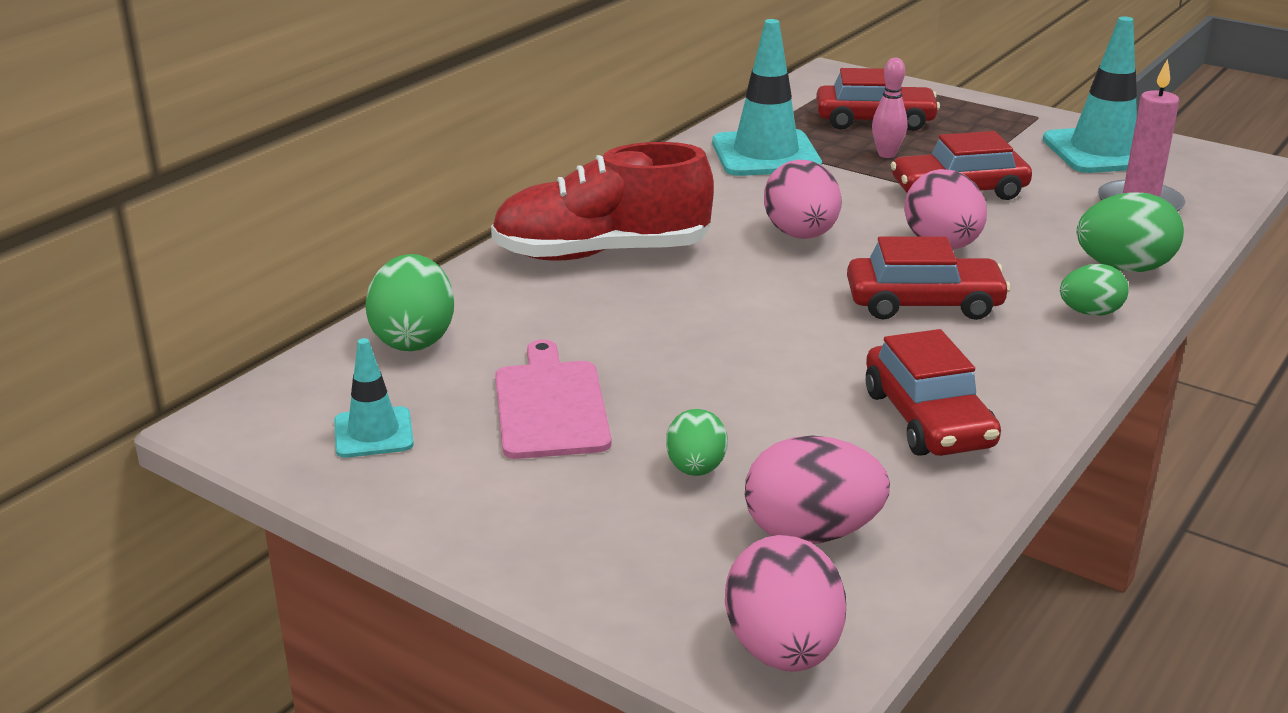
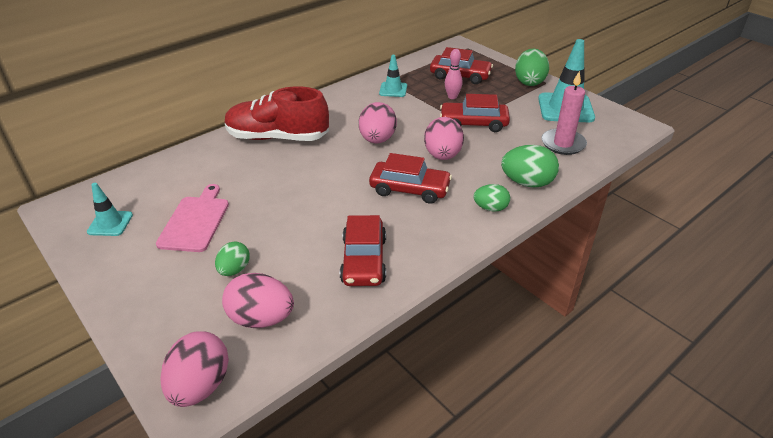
camera: 15 degrees right, 10 degrees up
green egg [365,254,454,351] -> green egg moved to [515,49,549,86]
turquoise traffic cone [712,19,822,176] -> turquoise traffic cone [379,55,407,97], size x0.55

